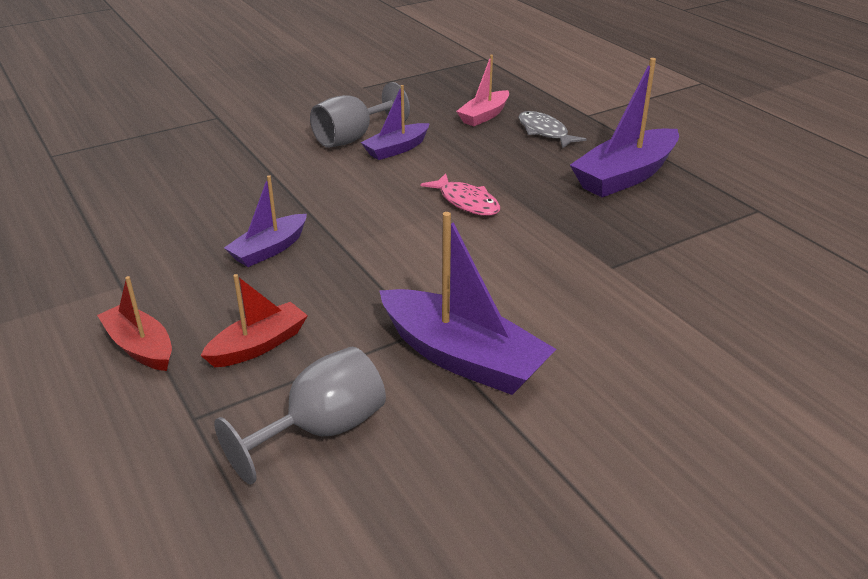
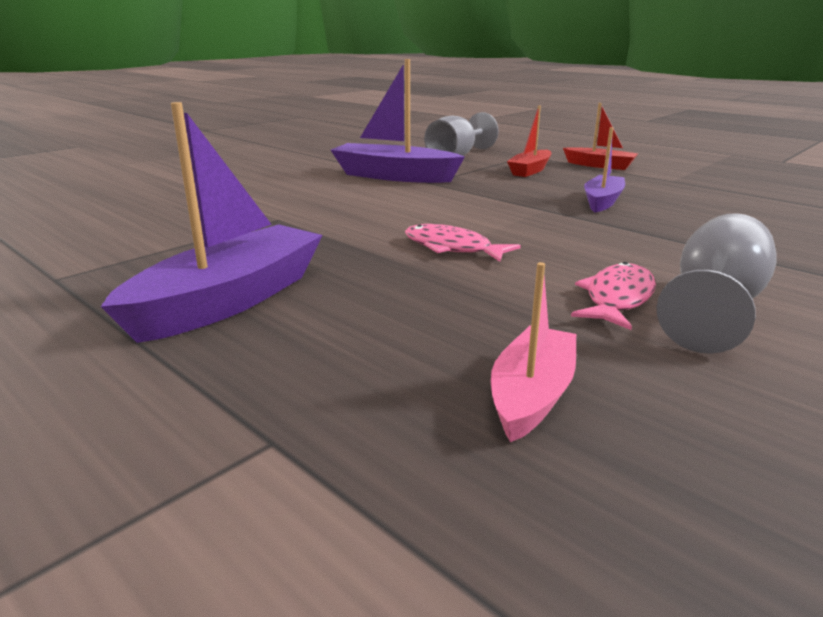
camera: 165 degrees right, 10 degrees down
purple boat [361,85,430,160] -> pink fish [571,262,656,330]
grey fish [518,111,586,148] -> none

